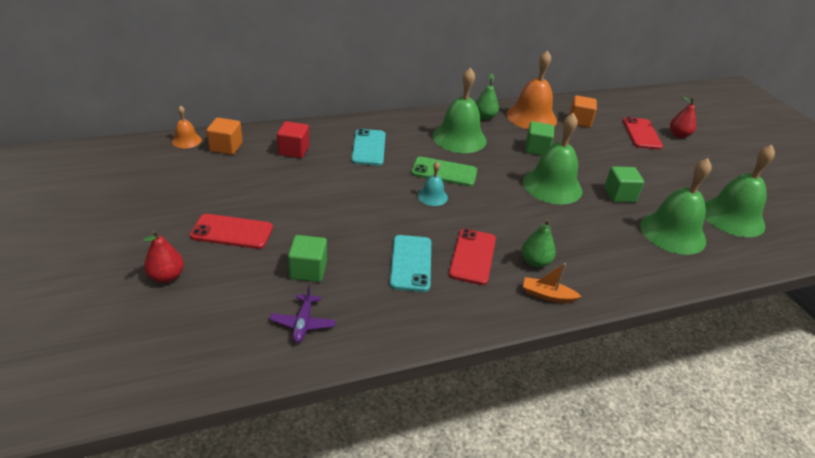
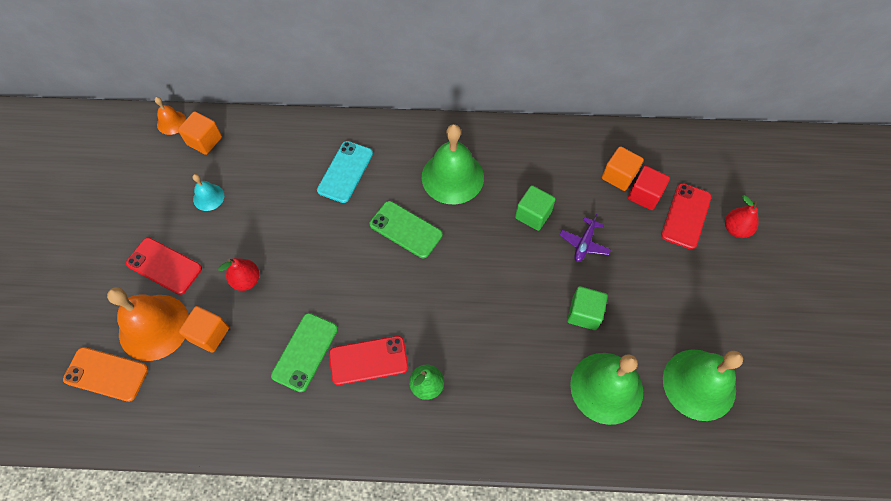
camera: 25 degrees right, 25 degrees up
red pear [143,230,184,283] -> red pear moved to [218,258,260,291]
purple plane [270,285,336,343] -> purple plane moved to [560,214,611,262]
red cube [277,121,309,158] -> red cube moved to [628,166,670,210]
green cube [288,235,327,282] -> orange cube [179,306,229,353]
turquoise phone [390,235,431,292] -> green phone [271,313,338,392]
turquoise bell [418,161,448,206] -> turquoise bell moved to [192,174,224,211]
red phone [449,229,496,285] -> red phone turned 45 degrees clockwise [329,336,408,385]
green pear [476,73,499,120] -> none
orange bell [507,50,557,129] -> orange bell moved to [107,287,189,361]
green bell [523,113,582,205] -> none
orange boat [523,263,582,303] -> none
none -> orange phone [63,347,148,402]

